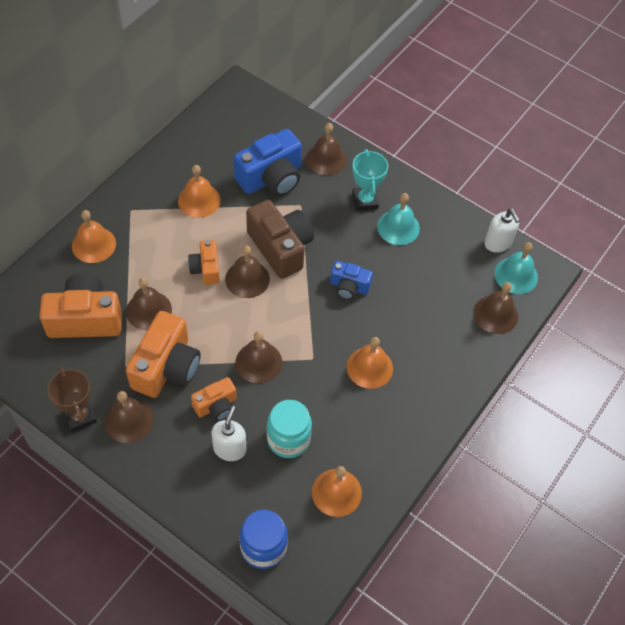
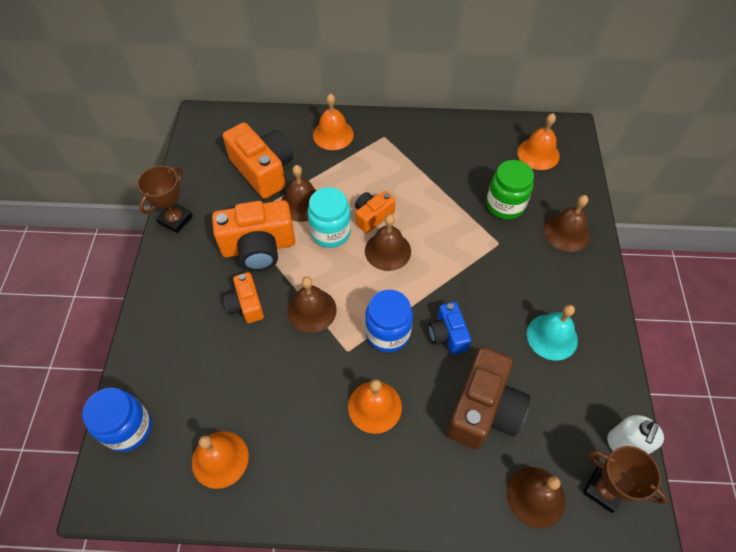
camera: 60 degrees right, 0 degrees up
brown bell [105,391,154,443] -> none
orange bell [178,165,221,218] -> orange bell moved to [517,113,560,170]
orange camera [191,377,237,421] -> orange camera turned 45 degrees clockwise [223,272,264,323]
white soap dispenser [211,406,247,461] -> none
blue camera [233,129,302,196] -> green jar [486,160,534,220]
brown camera [246,200,314,279] -> brown camera moved to [446,347,530,449]
turquoise jar [267,400,312,458] -> turquoise jar moved to [308,187,351,248]
turquoise trophy [352,149,388,211] -> none
turquoise bell [494,242,538,294] -> brown trophy [583,446,668,513]
none -> blue jar [365,290,413,352]

